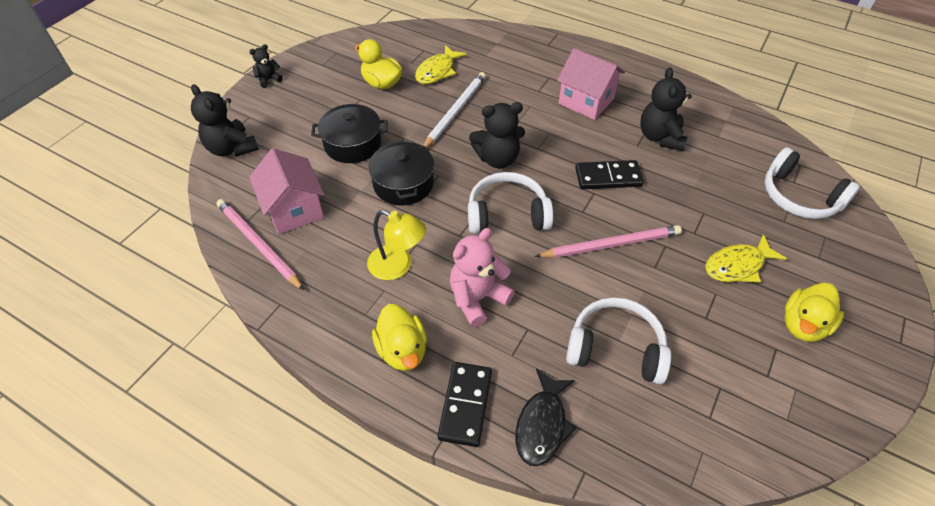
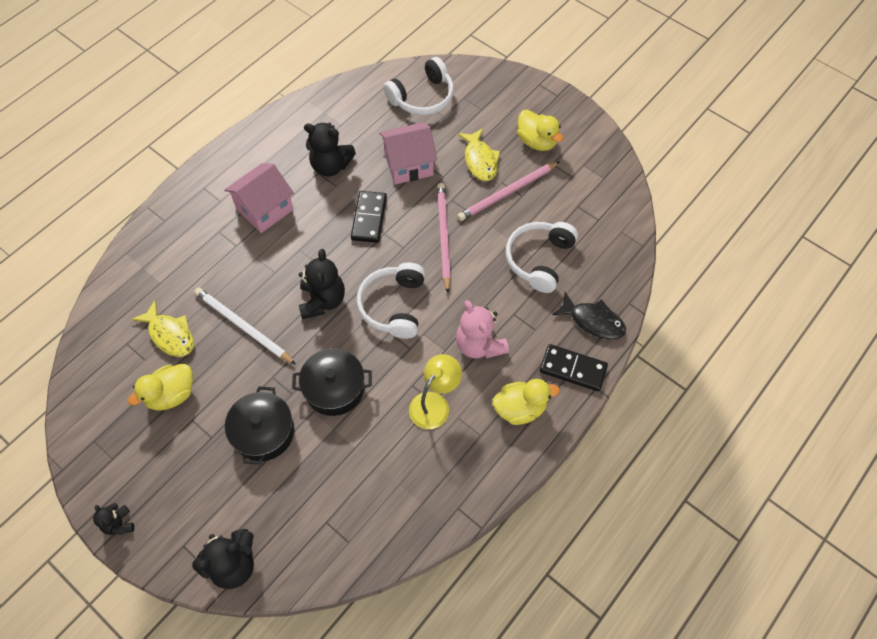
camera: 80 degrees left, 10 degrees up
pink pencil [216,199,304,290] -> pink pencil moved to [457,161,560,221]
pink house [249,148,324,234] -> pink house moved to [379,122,437,185]

